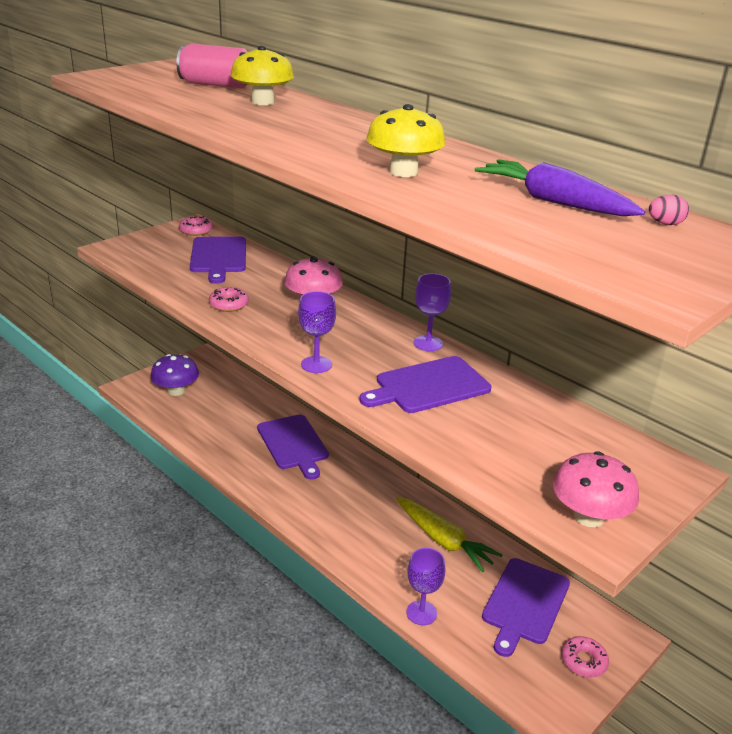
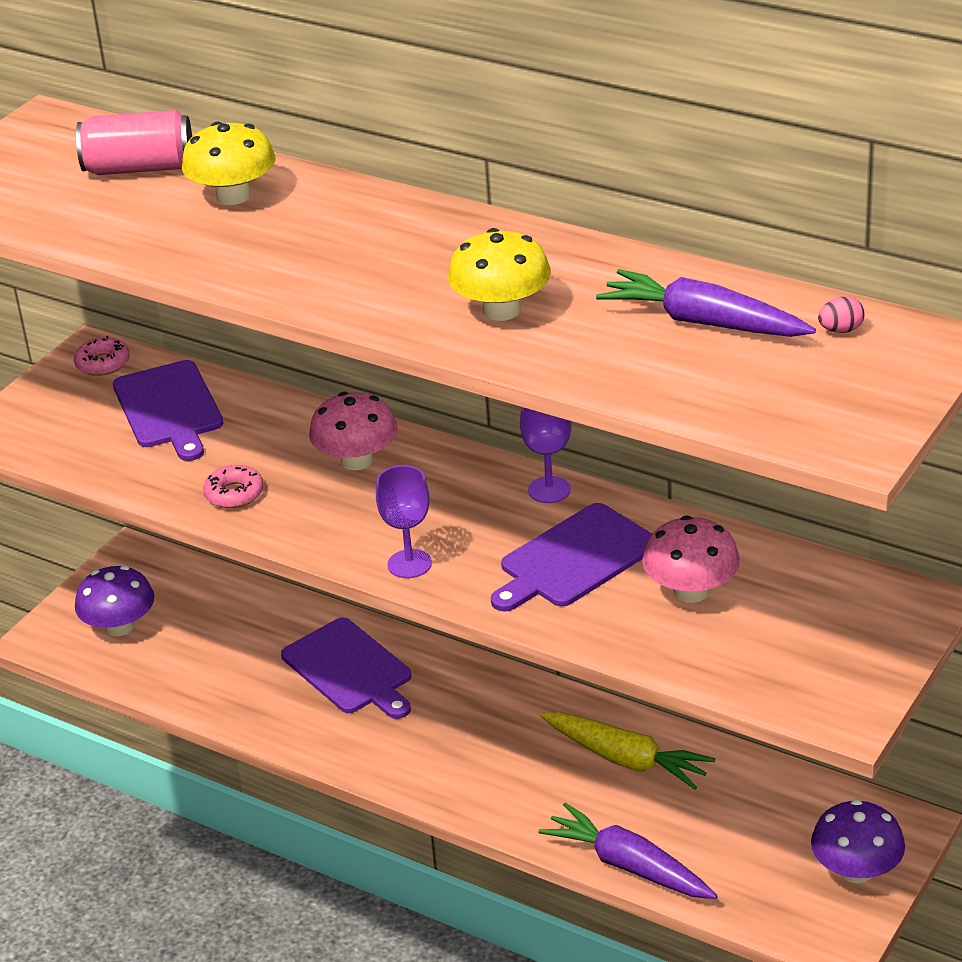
camera: 10 degrees left, 5 degrees up
purple goblet [406,548,445,625] -> purple carrot [538,802,717,899]
purple cutting board [482,558,570,657] -> none
pink mushroom [553,451,639,527] -> pink mushroom moved to [642,515,740,603]
pink donut [561,636,609,678] -> purple mushroom [811,800,905,883]

